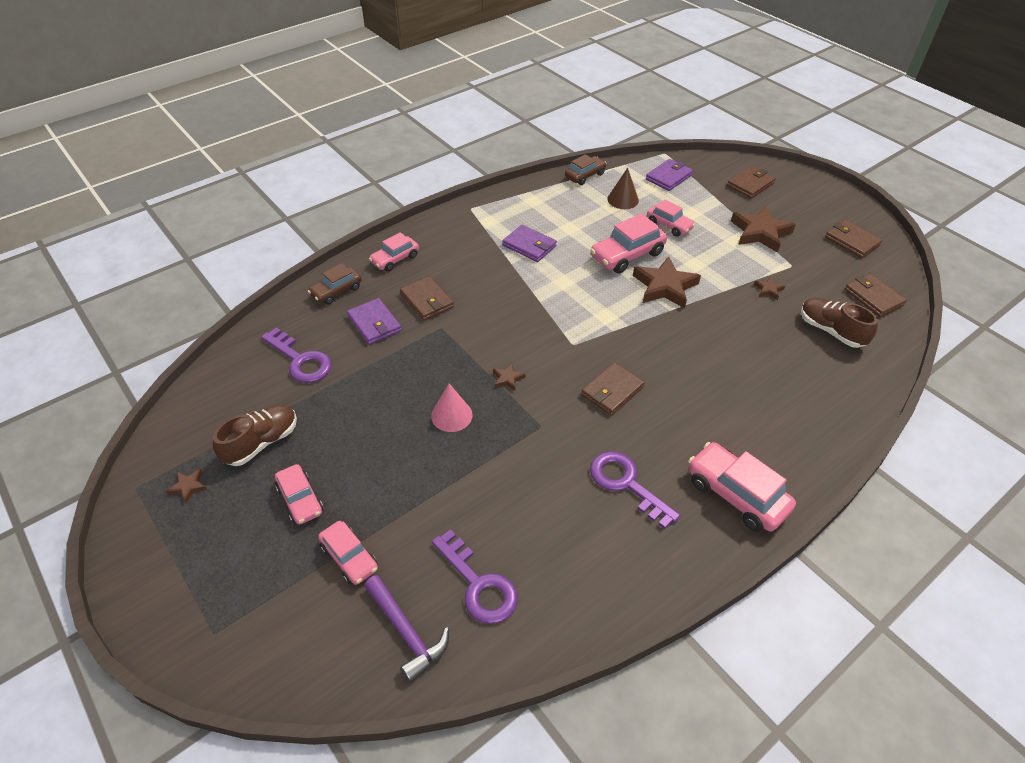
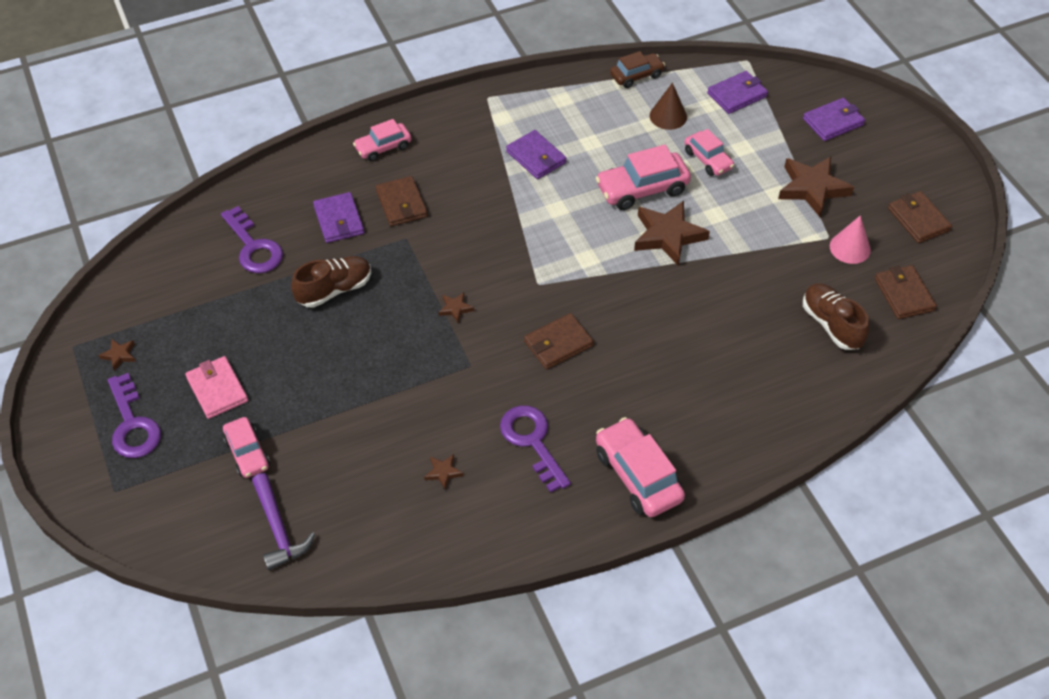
camera: 15 degrees right, 5 degrees up
brown shoe [213,405,297,466] -> brown shoe moved to [291,256,371,308]
pink car [275,464,323,525] -> pink wallet [185,356,248,419]
brown car [308,263,362,305] -> none
pink cone [431,384,473,432] -> pink cone moved to [830,215,871,264]
purple key [432,529,518,624] -> purple key moved to [108,373,161,458]
brown wallet [727,166,776,198] -> purple wallet [803,98,865,141]
brown star [754,276,785,300] -> brown star moved to [424,454,464,490]

